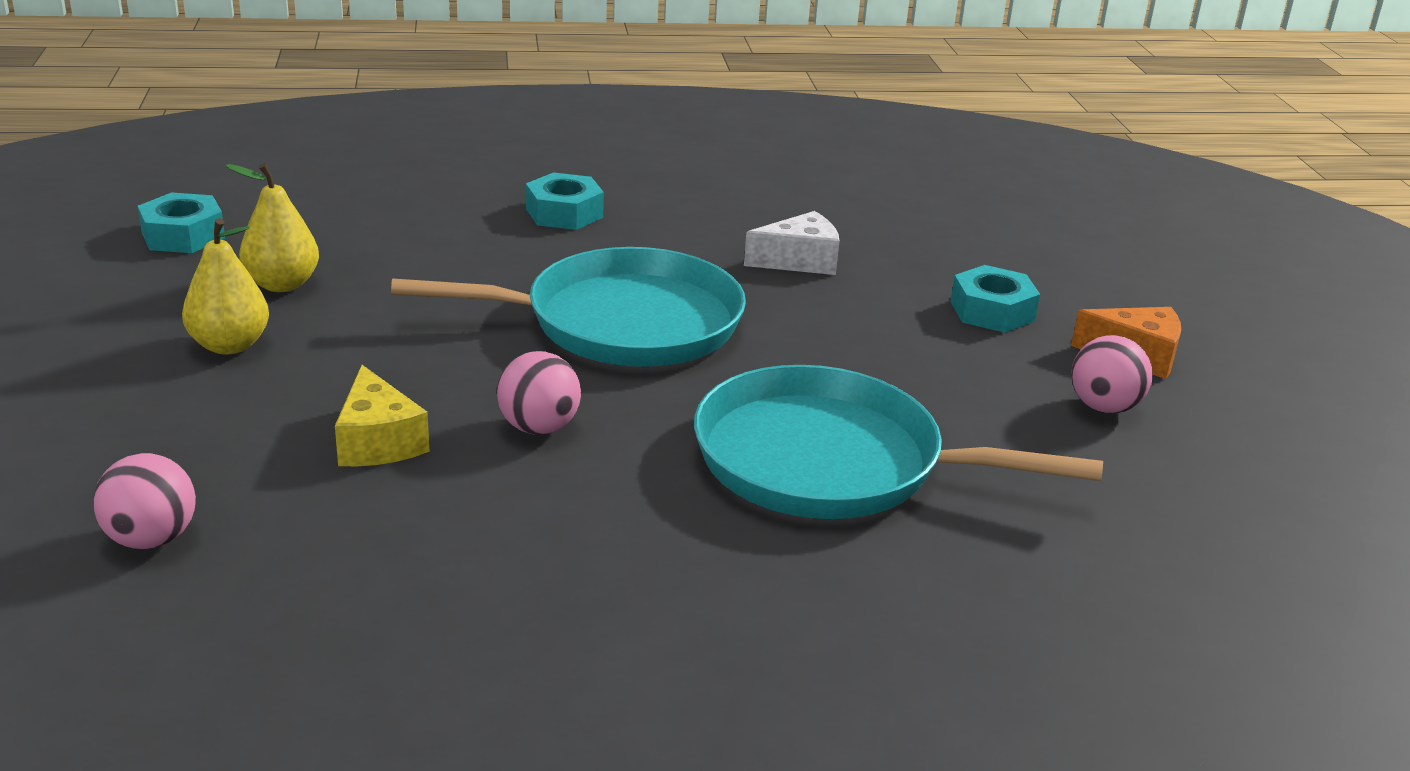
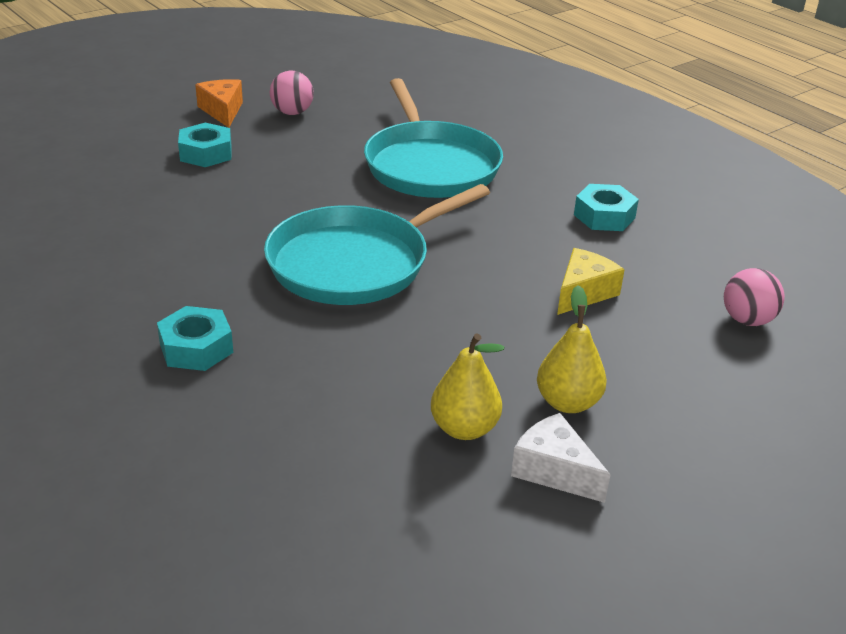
camera: 120 degrees left, 5 degrees up
turquoise nut [138,192,225,253] -> turquoise nut moved to [574,184,639,231]
turquoise pan [391,247,746,367] -> turquoise pan turned 90 degrees counterclockwise [264,184,490,305]
pink ball [497,351,581,434] -> none
white cheese [744,211,840,275] -> white cheese moved to [511,413,611,503]

